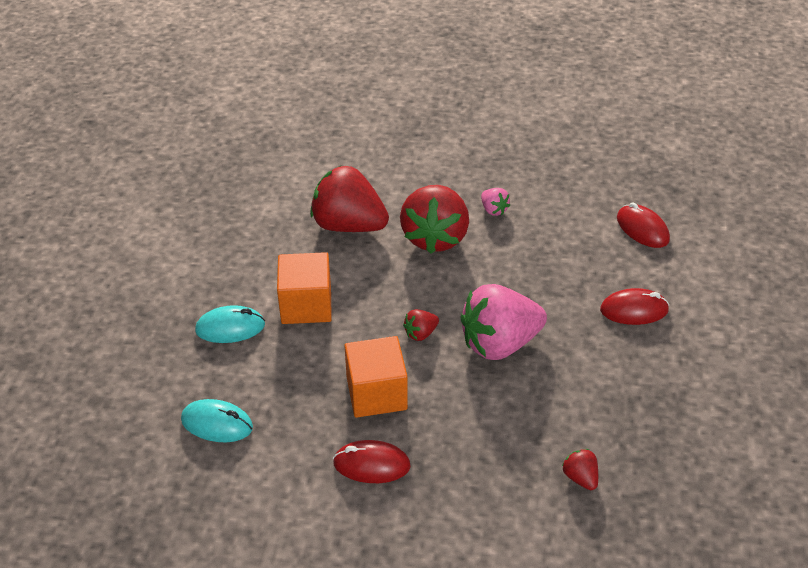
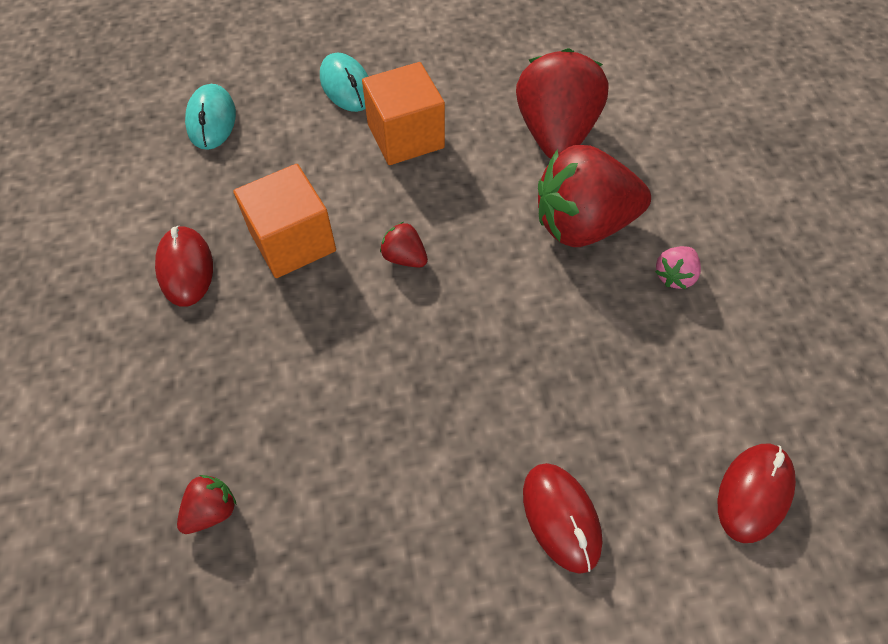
camera: 70 degrees right, 15 degrees up
pink strawberry [460,284,547,360] -> none

